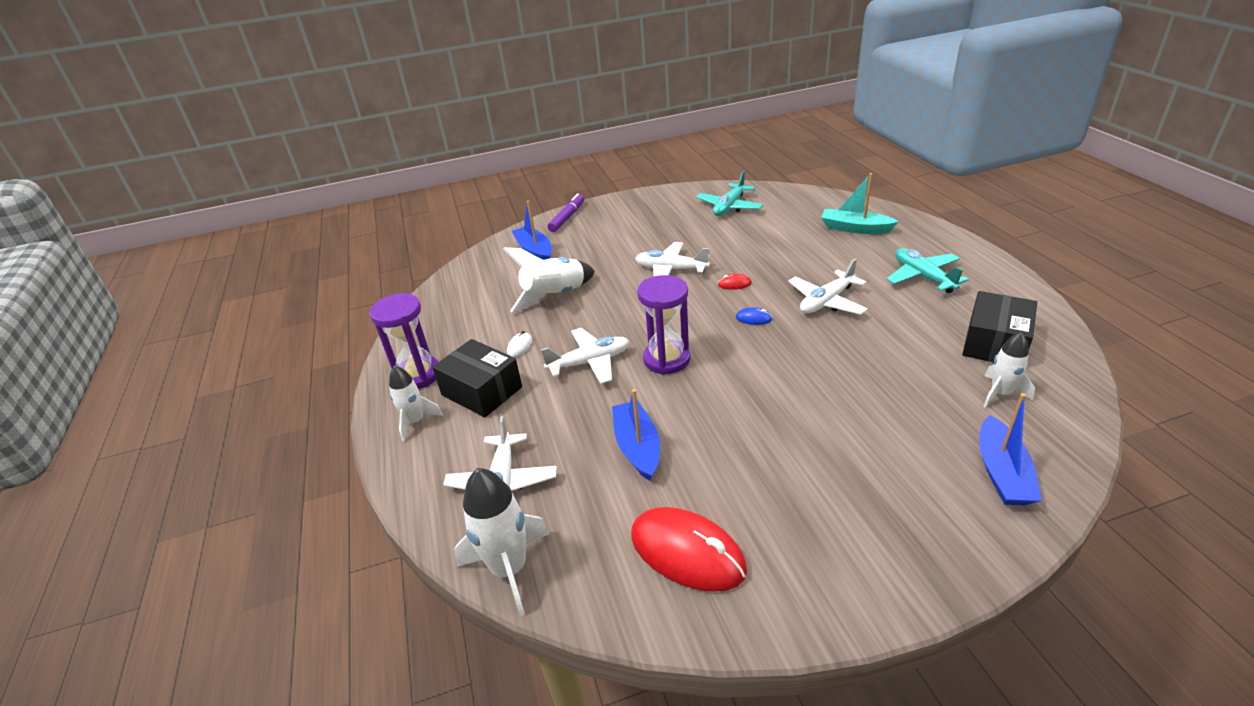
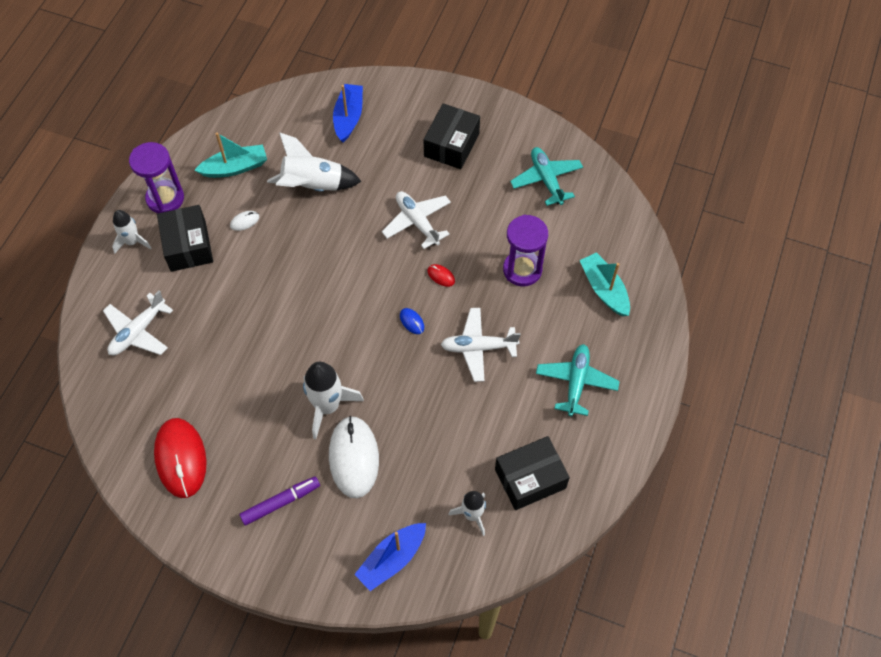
camera: 35 degrees right, 25 degrees up
white rocket [454,468,549,616] -> white rocket moved to [303,362,364,439]
white plane [541,328,629,384] -> none
purple marker [548,194,584,232] -> purple marker moved to [239,476,320,525]
blue boat [612,389,660,481] -> none
purple hourglass [637,275,690,375] -> purple hourglass moved to [503,215,548,286]
turquoise plane [696,171,764,216] -> turquoise plane turned 90 degrees clockwise [510,147,583,206]
none -> turquoise boat [194,133,267,178]
none -> white mouse [329,416,379,498]
none -> black box [424,103,480,169]

